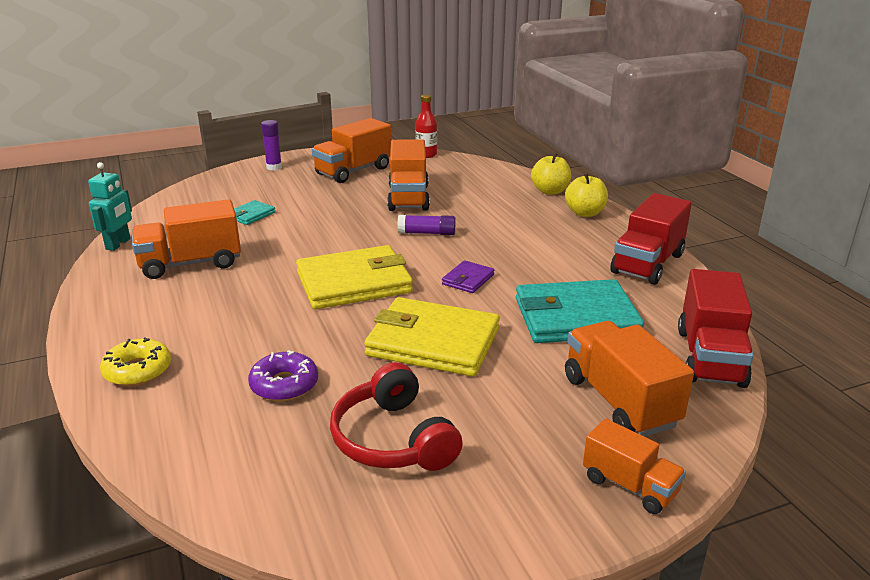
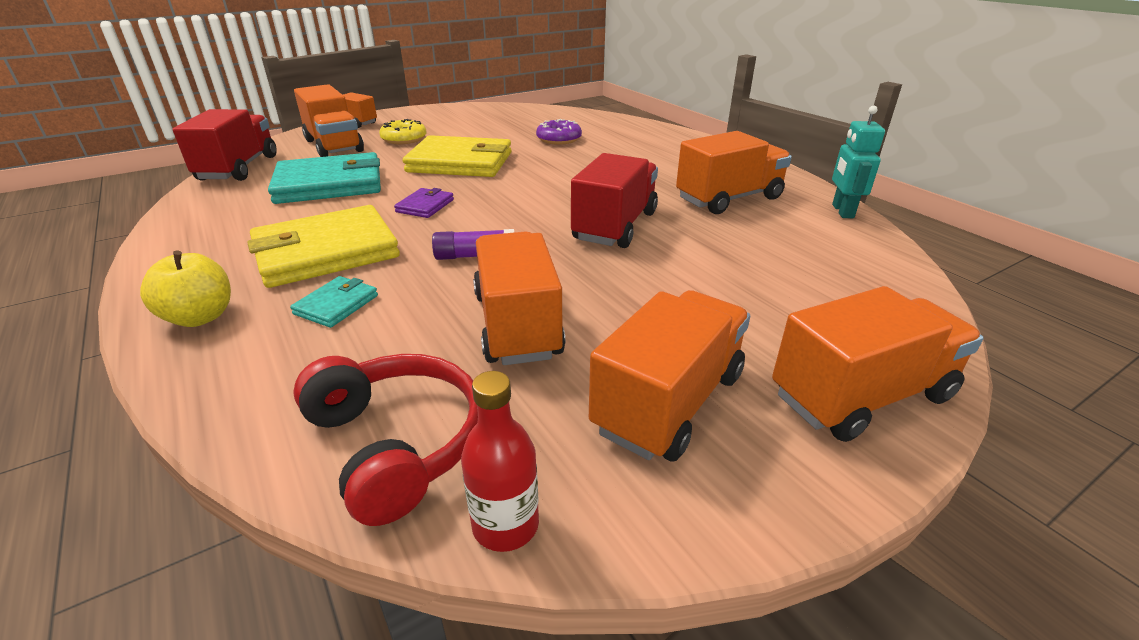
camera: 170 degrees right, 5 degrees up
yellow donut [100,337,171,386] -> yellow donut moved to [379,119,427,144]
turquoise wallet [234,200,276,225] -> turquoise wallet moved to [290,276,378,328]
purple glue stick [261,120,282,170] -> orange truck [772,286,984,442]
yellow wallet [296,245,413,309] -> yellow wallet moved to [247,205,400,288]
red headphones [330,362,463,471] -> red headphones moved to [293,354,478,526]
yellow apple [531,153,571,195] -> none
red truck [610,193,692,285] -> red truck moved to [571,153,658,248]

